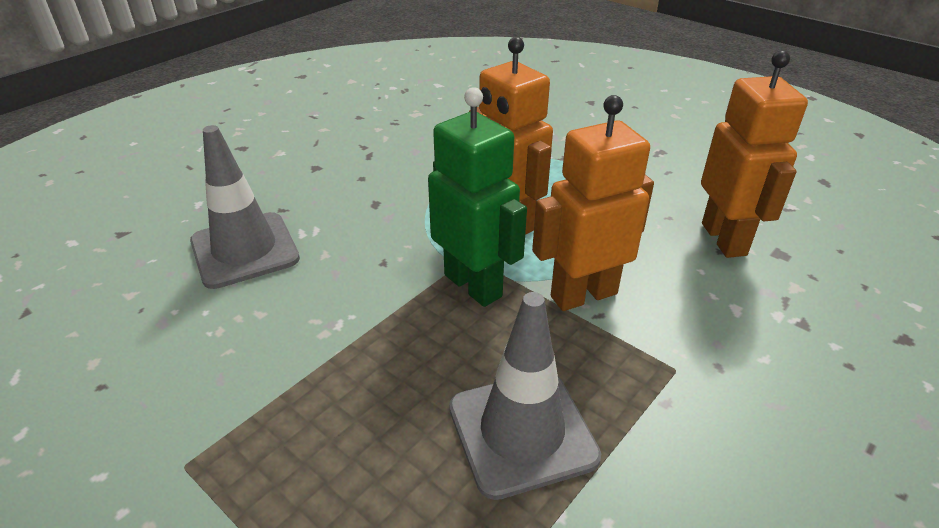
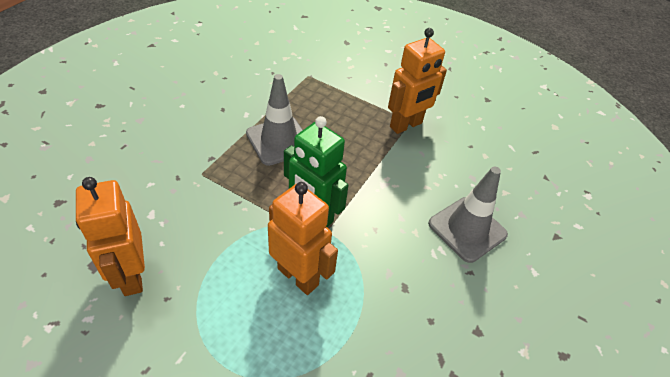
camera: 165 degrees right, 10 degrees up
orange robot [532,95,654,311] -> orange robot moved to [388,28,447,134]

